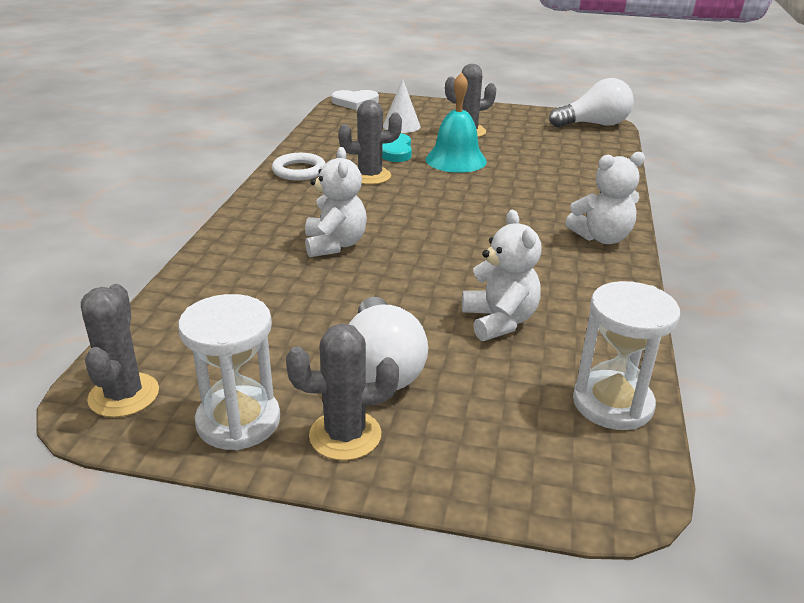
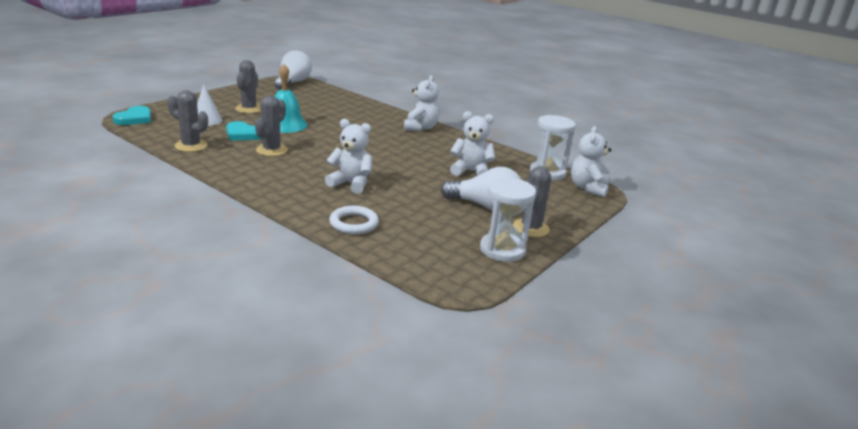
camera: 65 degrees left, 5 degrees down
grey cactus [81,284,159,417] -> grey cactus moved to [167,90,208,152]
white ring [272,153,326,180] -> white ring moved to [329,206,379,234]
white heart [331,90,379,110] -> turquoise heart [112,106,151,125]
none -> white teddy bear [571,126,611,197]

